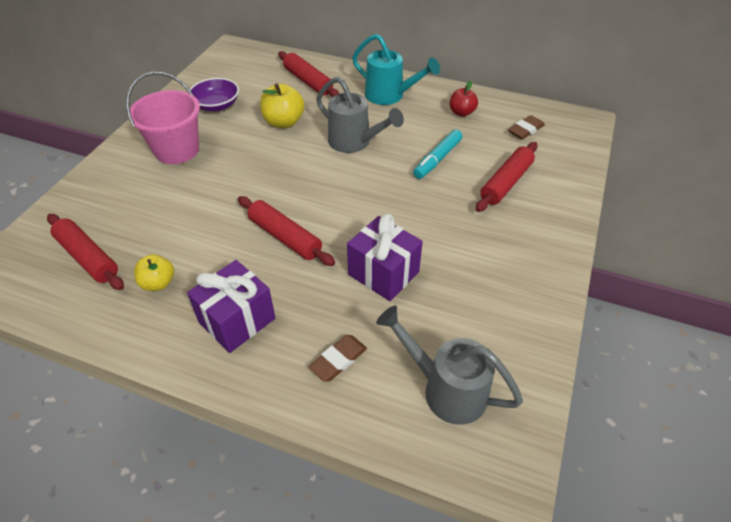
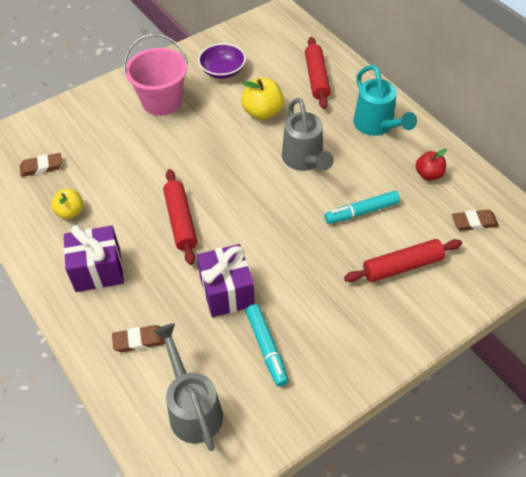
camera: 35 degrees right, 5 degrees up
red rolling pin [47,214,124,290] -> brown eraser [20,153,62,177]
none -> turquoise marker [246,304,289,387]

